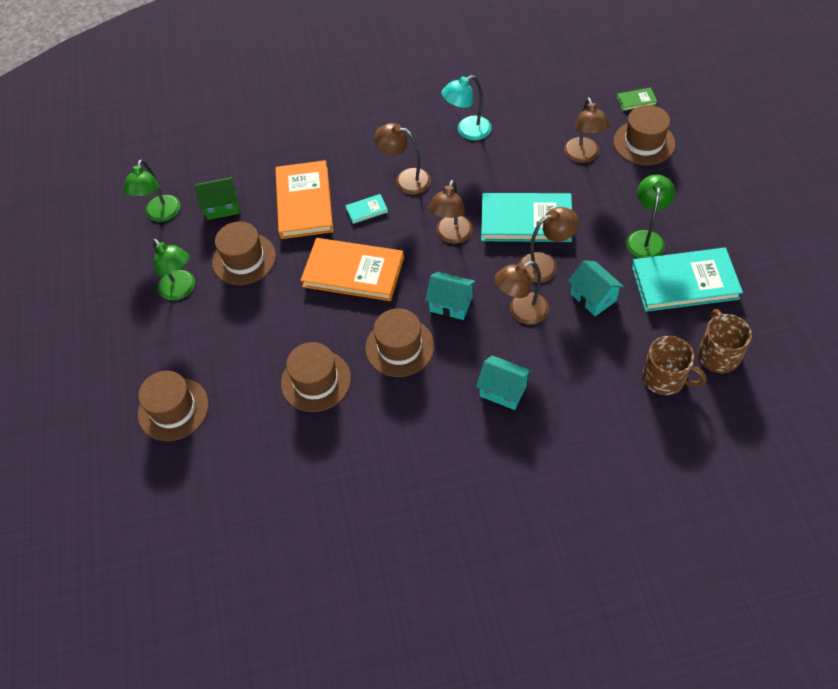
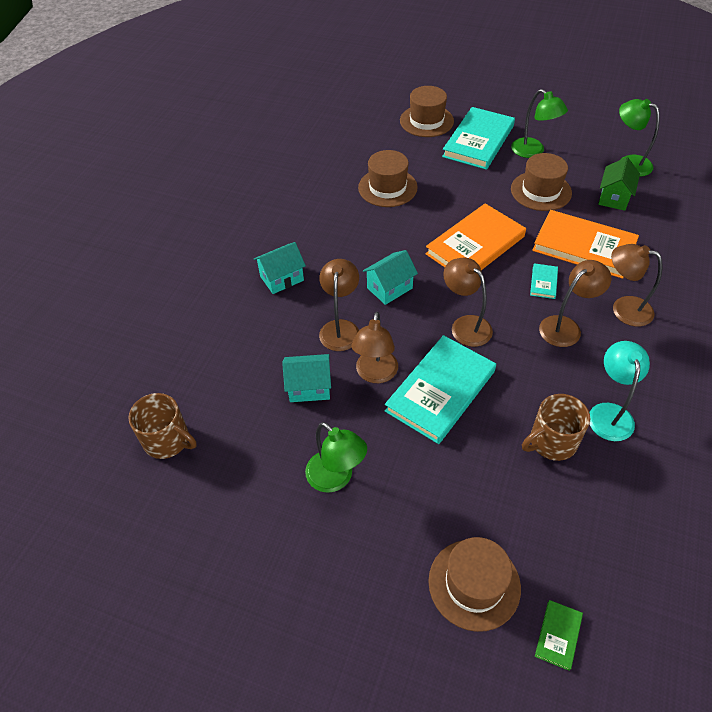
camera: 120 degrees right, 5 degrees down
green lamp [153,239,195,301] -> green lamp turned 120 degrees counterclockwise [511,89,568,158]
brown hat [365,308,435,377] -> none
brown lamp [564,98,610,163] -> brown lamp moved to [611,244,663,327]
turquoise book [632,248,743,312] -> turquoise book moved to [442,107,515,170]
brown mug [642,336,707,395] -> brown mug moved to [522,394,591,461]

